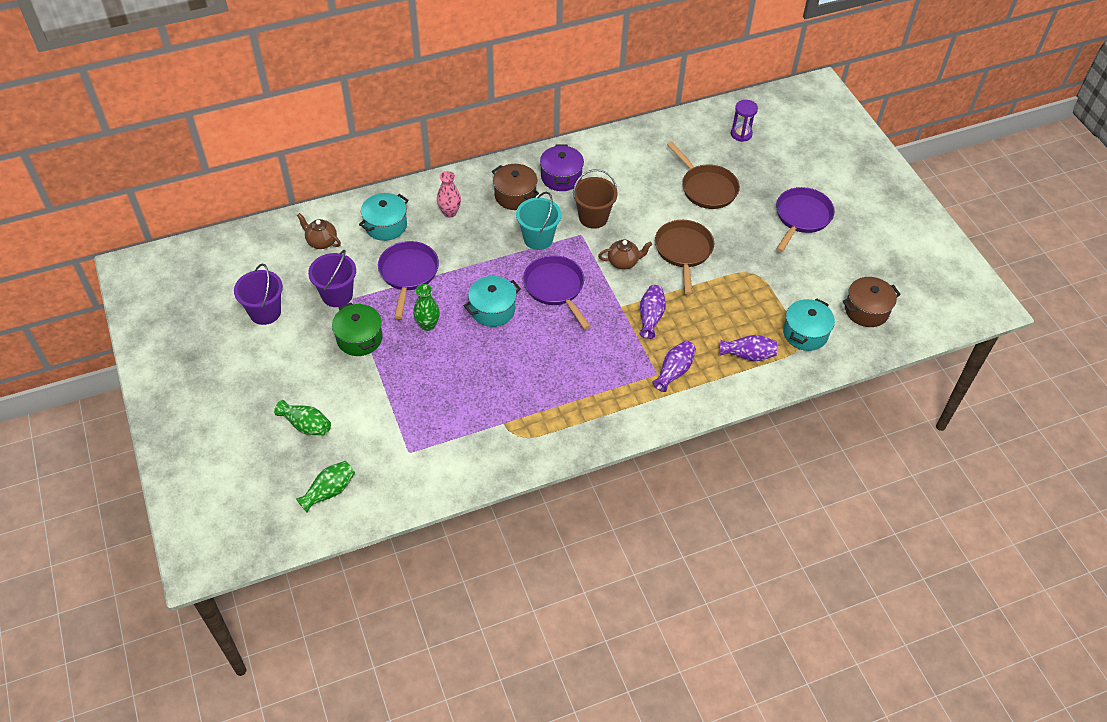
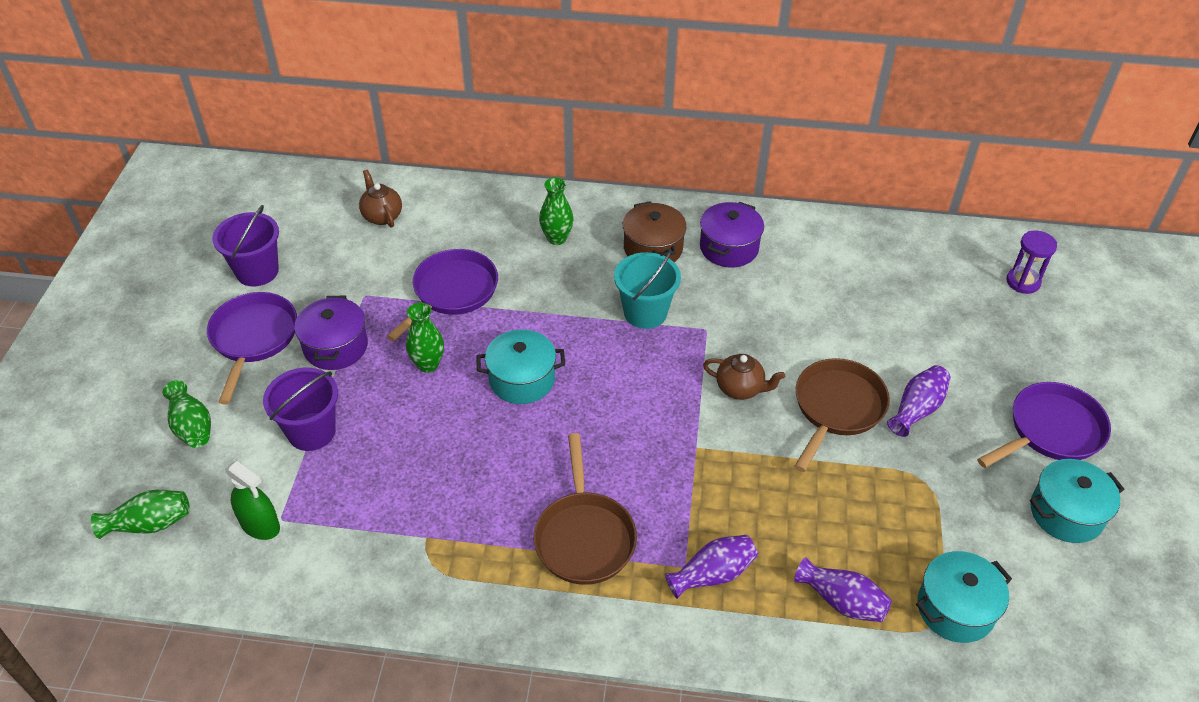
camera: 30 degrees right, 5 degrees down
purple bucket [308,250,356,307] -> purple bucket moved to [263,367,338,451]
green pot [332,303,383,356] -> purple pot [294,296,368,370]
turquoise pot [359,193,409,241] -> turquoise pot moved to [1030,459,1125,543]
pink vase [437,171,461,218] -> green vase [539,177,573,245]
purple pan [523,255,591,329] -> purple pan moved to [207,292,297,404]
brown bucket [573,169,618,229] -> none
purple vase [639,285,666,339] -> purple vase moved to [887,365,951,437]
brown pan [667,142,740,209] -> brown pan moved to [534,433,637,585]
brown pot [843,277,901,327] -> none
none -> green spray bottle [225,461,280,540]

